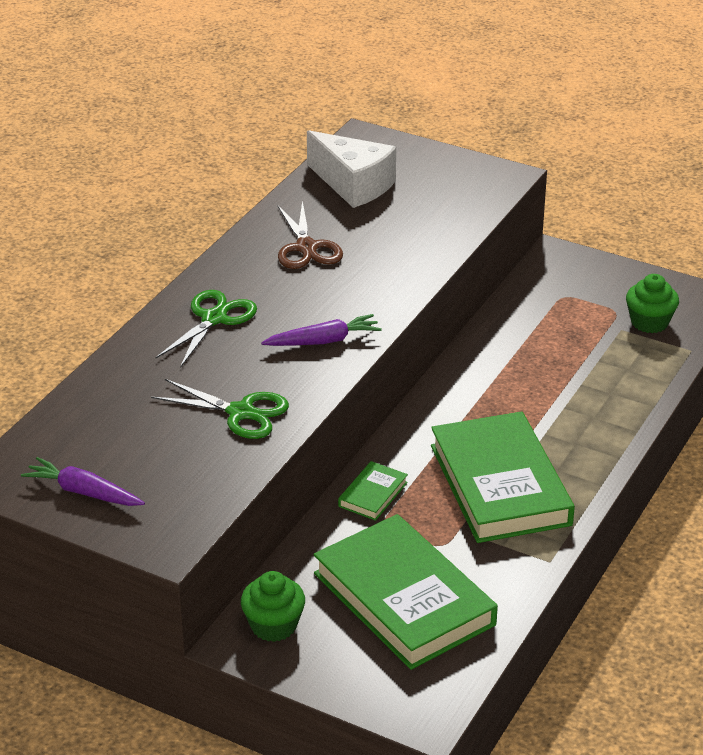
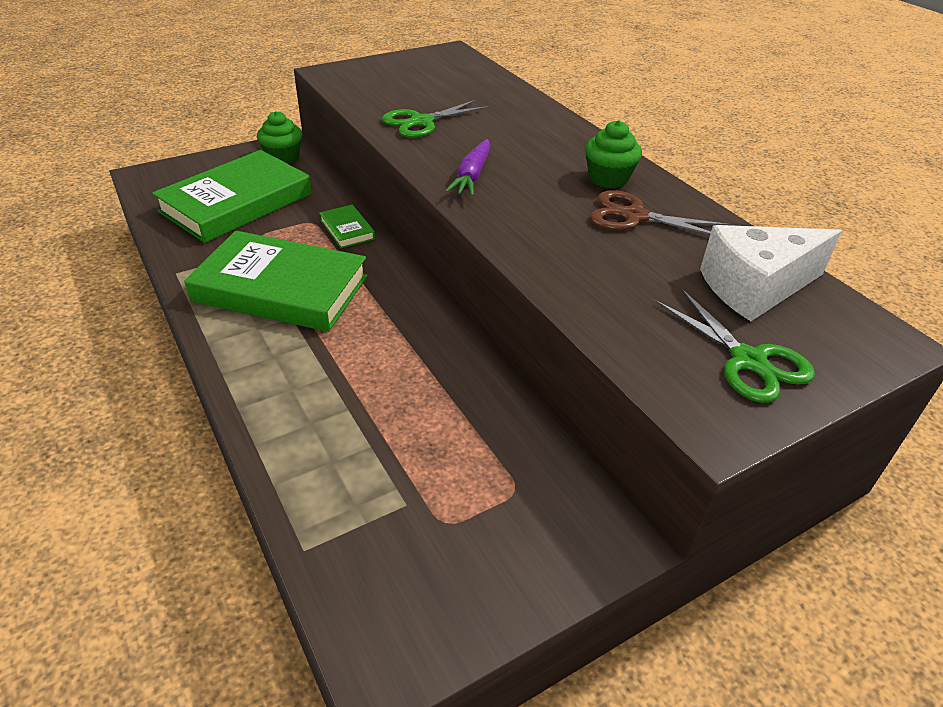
camera: 120 degrees right, 5 degrees up
purple carrot [21,457,145,506] -> none
green scissors [156,290,257,368] -> green scissors moved to [655,288,815,403]
green book [314,514,498,670] -> green book turned 45 degrees counterclockwise [152,150,312,243]
green cupcake [626,274,679,333] -> green cupcake moved to [585,120,642,188]

